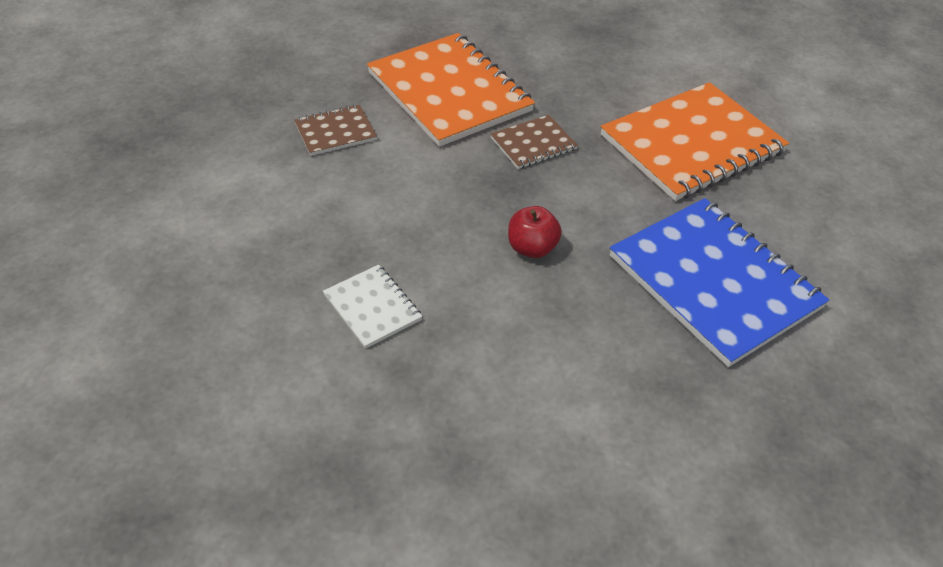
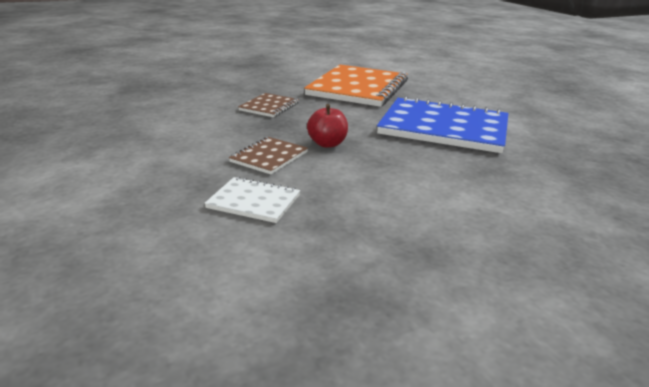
camera: 35 degrees left, 20 degrees down
brown notebook [294,105,377,156] -> brown notebook moved to [229,137,308,174]
orange notebook [367,33,535,147] -> none

